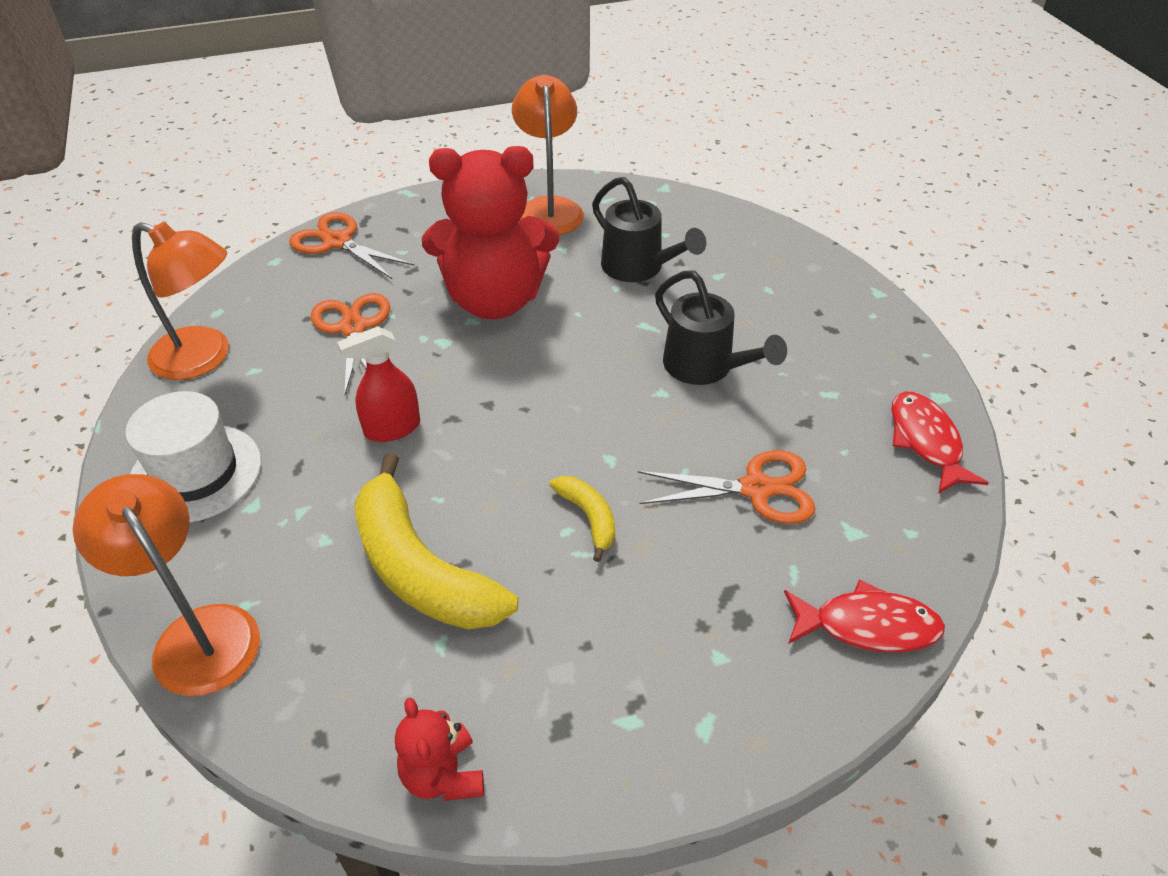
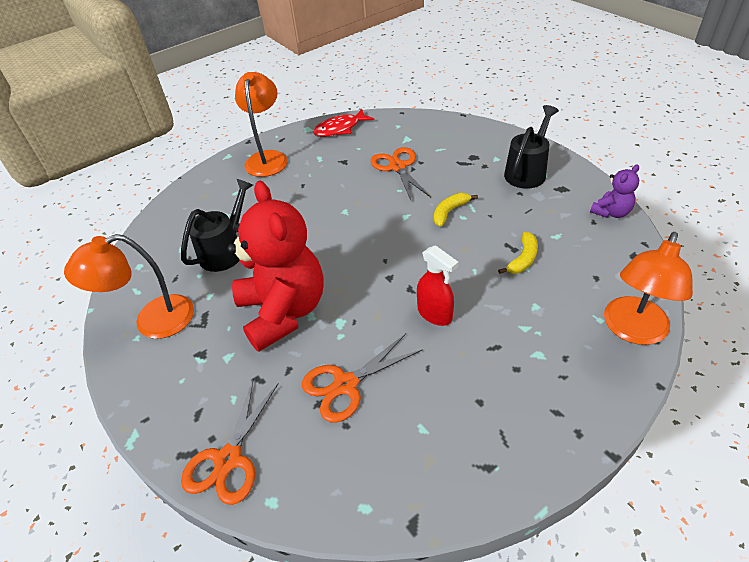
camera: 105 degrees left, 0 degrees up
white hat [125,391,262,523] -> none
orange lamp [132,222,229,380] -> orange lamp moved to [235,72,288,177]
yellow banana [354,453,518,629] -> yellow banana [498,232,538,274], size x0.47
red teddy bear [395,698,484,801] -> purple teddy bear [590,164,639,218]
black watering can [655,271,787,385] -> black watering can moved to [504,105,559,189]
red fish [784,579,945,652] -> none

